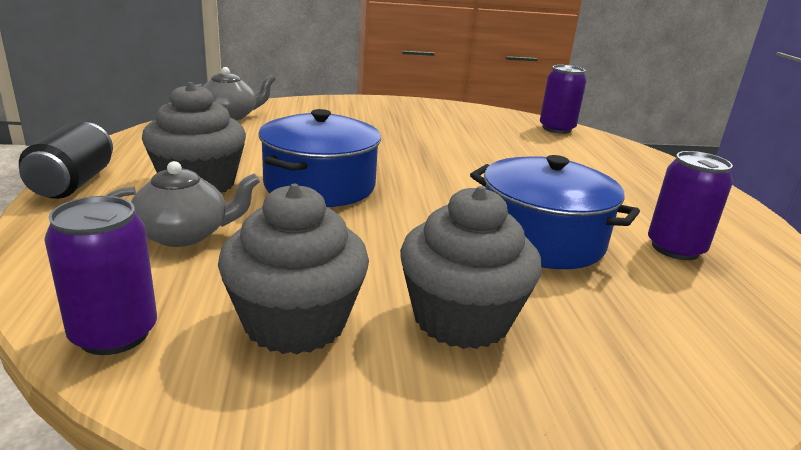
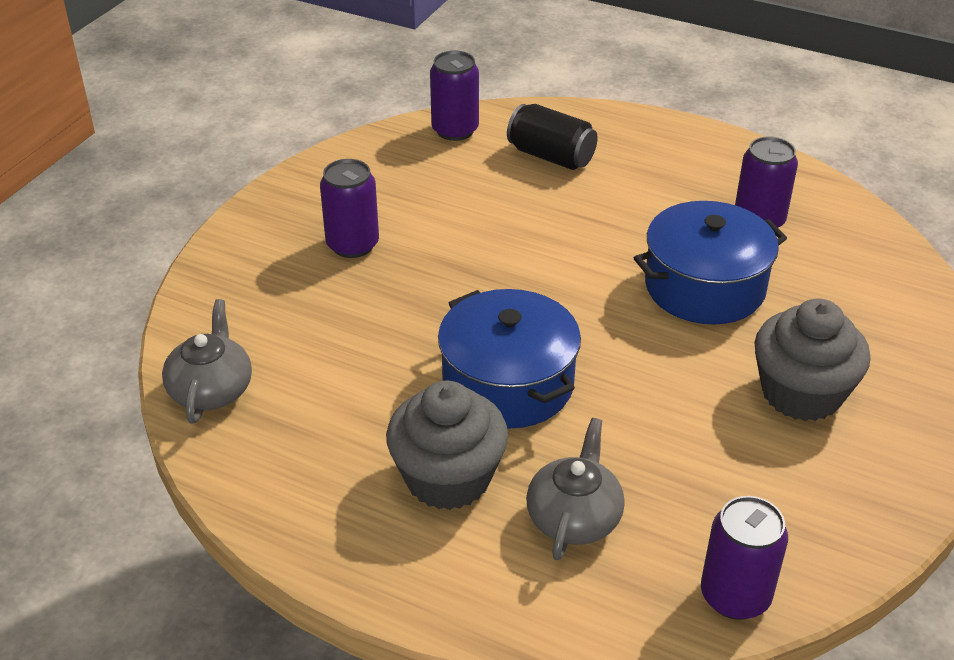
camera: 55 degrees left, 15 degrees up
black can [19,122,113,199] -> black can moved to [507,104,598,170]
grey cupcake [218,184,369,354] -> none
none -> purple can [320,159,379,258]

